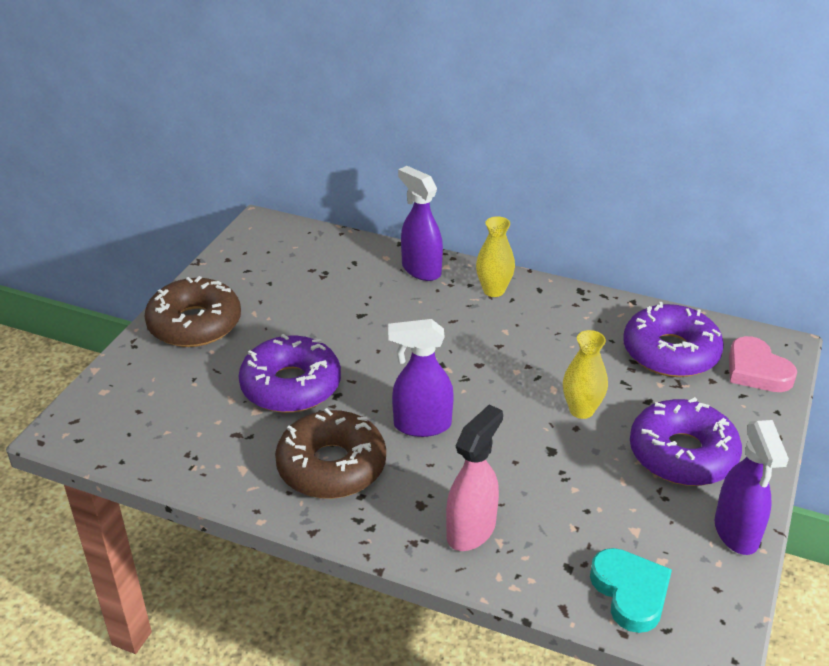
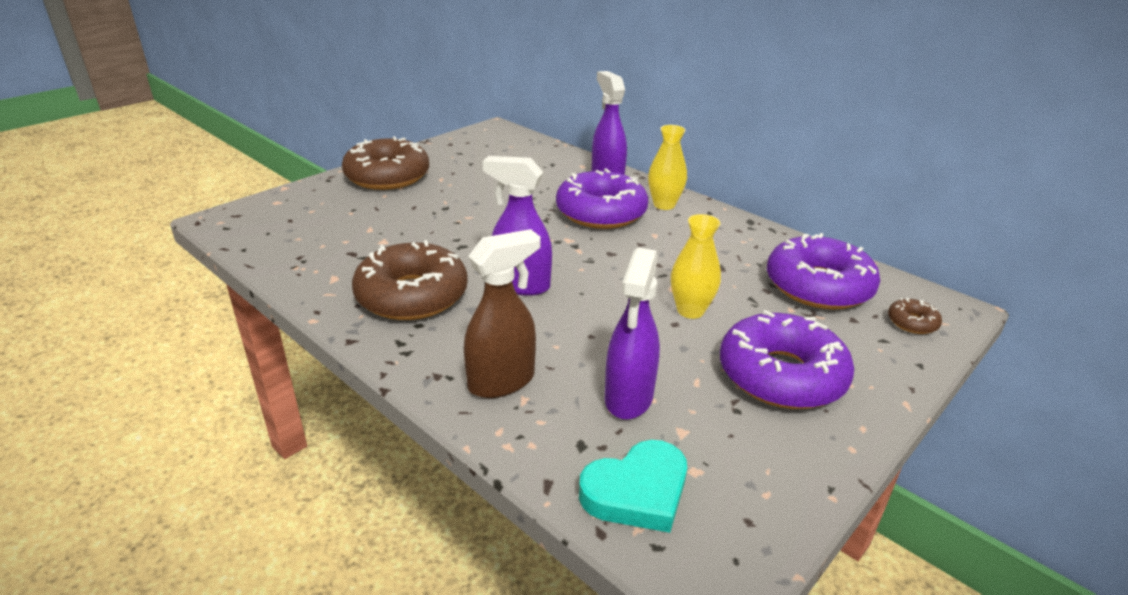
camera: 20 degrees right, 5 degrees down
purple donut [239,334,341,413] -> purple donut moved to [556,168,648,229]
pink spray bottle [446,404,503,551] -> brown spray bottle [464,229,541,398]
turquoise heart [590,548,672,633] -> turquoise heart turned 60 degrees clockwise [579,440,687,533]
purple spray bottle [715,420,789,555] -> purple spray bottle moved to [605,248,660,420]
pink heart [729,336,797,392] -> brown donut [888,298,942,334]

